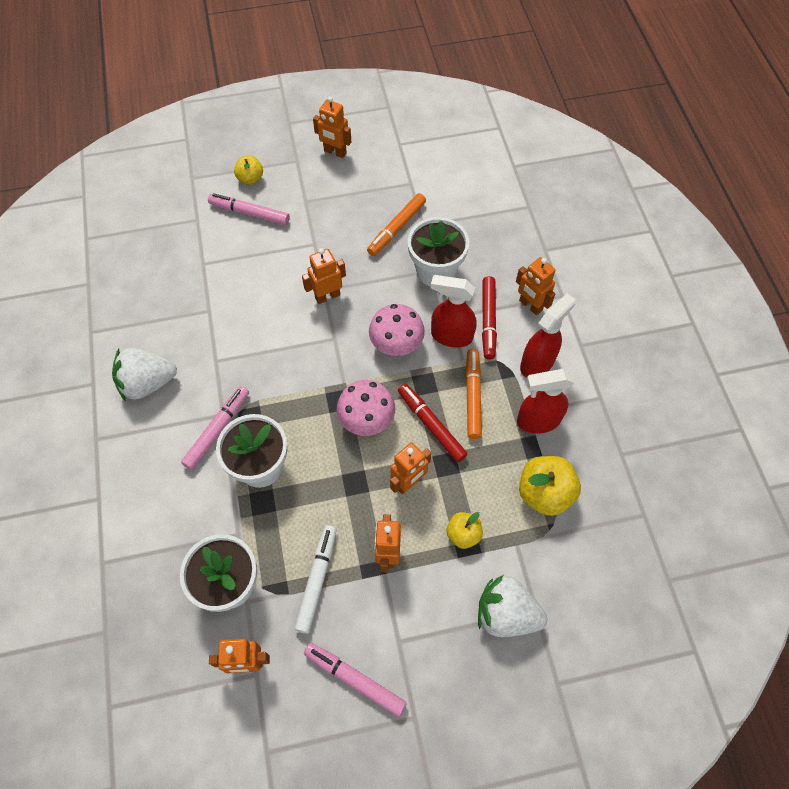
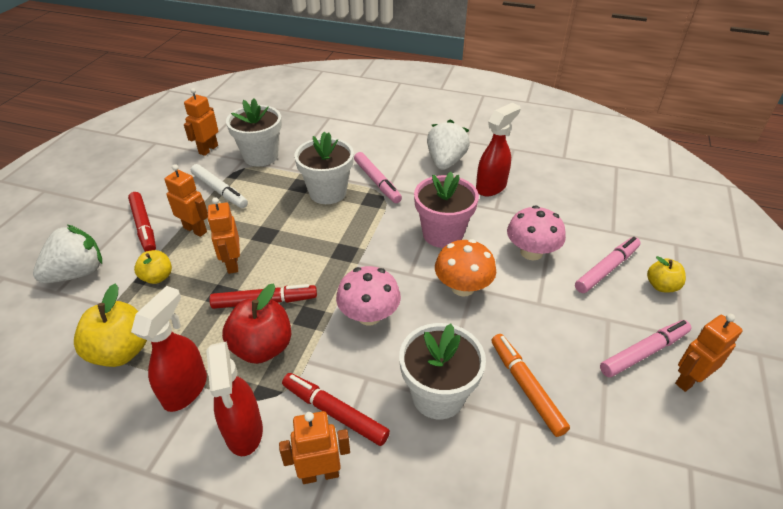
camera: 120 degrees right, 20 degrees down
orange robot [302,248,346,304] -> orange mushroom [435,239,496,296]
pink marker [304,643,407,717] -> pink marker moved to [600,320,691,377]
pink mushroom [337,380,395,436] -> pink mushroom moved to [507,205,566,260]
red spray bottle [431,275,476,348] -> red spray bottle moved to [476,103,520,196]
orange marker [466,349,482,439] -> red apple [222,284,291,364]
none -> red marker [128,192,156,252]
none -> pink flower pot [414,172,479,248]

